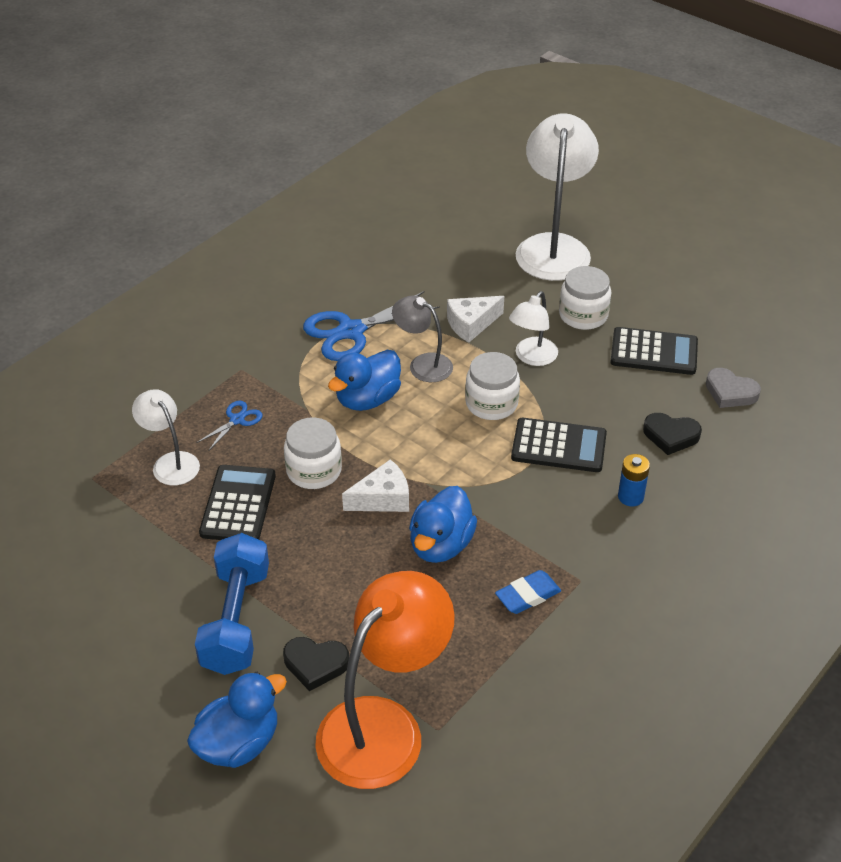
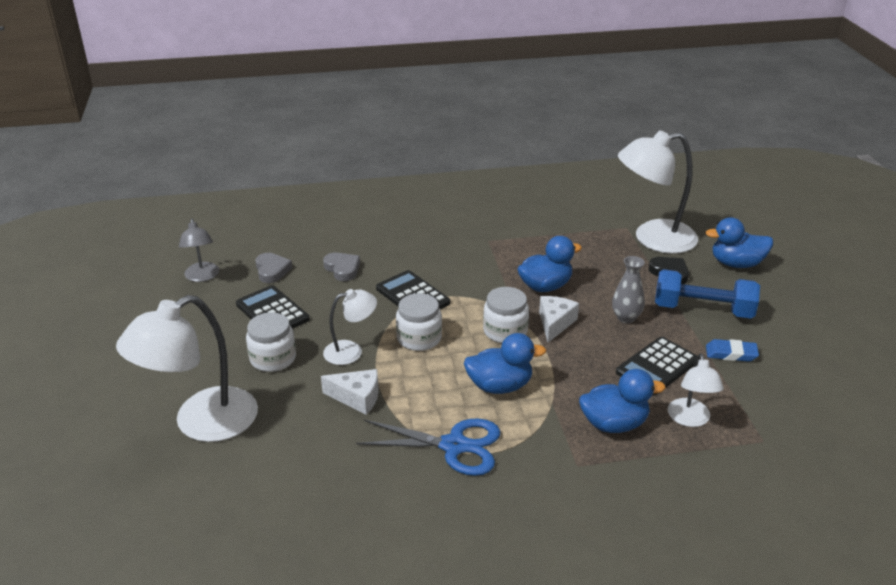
camera: 140 degrees left, 10 degrees down
blue dumbbell [195,533,269,675] -> blue dumbbell turned 60 degrees clockwise [655,269,760,319]
blue scissors [196,400,263,451] -> blue duck [579,369,666,433]
white jar [284,417,342,489] -> white jar moved to [483,287,529,343]
orange lamp [315,571,455,789] -> white lamp [618,130,698,254]
white cheese [342,459,409,512] -> white cheese turned 90 degrees clockwise [539,296,579,343]
grey lamp [392,295,453,382] -> grey lamp moved to [179,219,219,282]
blue eraser [495,570,561,614] -> blue eraser moved to [706,339,759,362]
blue battery [618,454,650,506] -> none
black heart [643,413,702,455] -> grey heart [323,253,360,281]
none -> grey vase [612,256,645,323]

